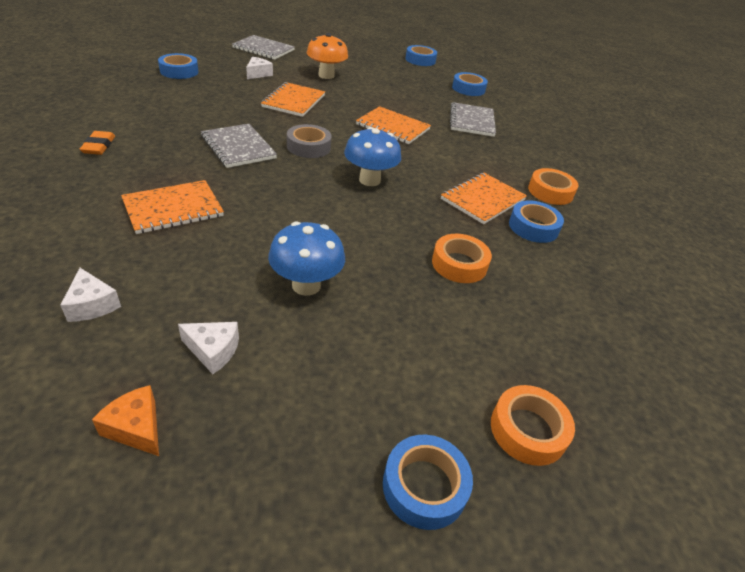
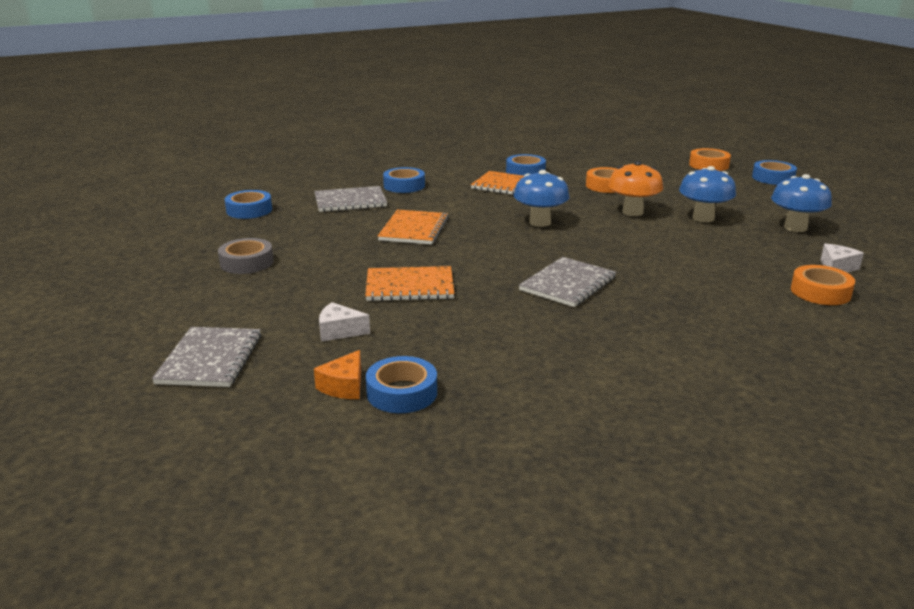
camera: 105 degrees left, 15 degrees down
orange eraser [80,131,115,155] -> none
orange cheese [92,385,159,456] -> orange cheese moved to [314,350,361,399]
orange notebook [121,180,224,234] -> none
white cheese [178,322,239,374] -> blue mushroom [771,174,832,232]
grey tape [287,124,332,158] -> grey tape moved to [218,238,274,274]
orange mushroom [307,33,348,79] -> orange mushroom moved to [608,161,663,216]
blue tape [405,45,437,66] -> blue tape moved to [383,167,425,193]
orange tape [528,168,578,205] -> orange tape moved to [791,265,855,305]

